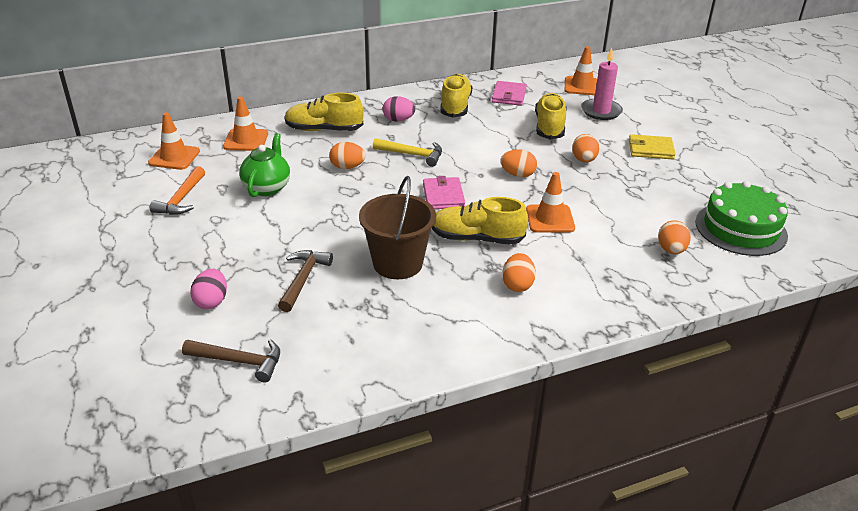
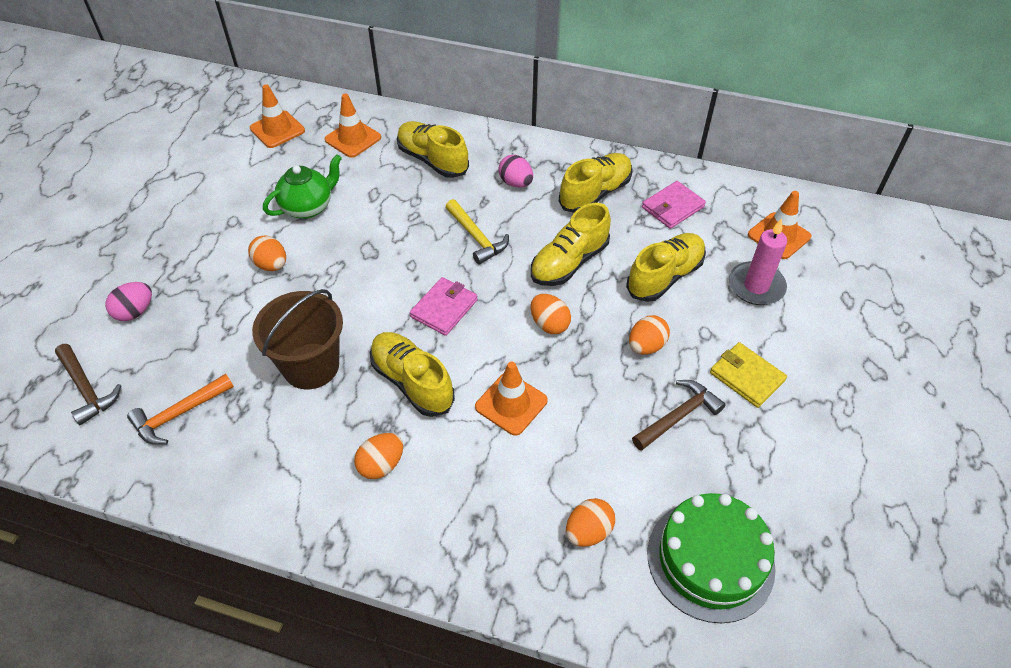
camera: 40 degrees right, 15 degrees up
orange hammer [150,166,205,215] -> orange hammer moved to [127,374,234,445]
brown hammer [278,250,333,312] -> brown hammer moved to [632,380,726,451]
orange egg [329,142,366,169] -> orange egg moved to [248,236,286,271]
none -> yellow shoe [531,203,611,286]

